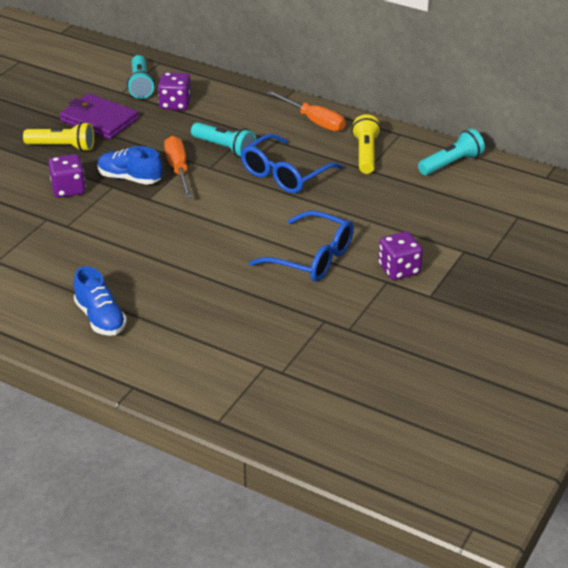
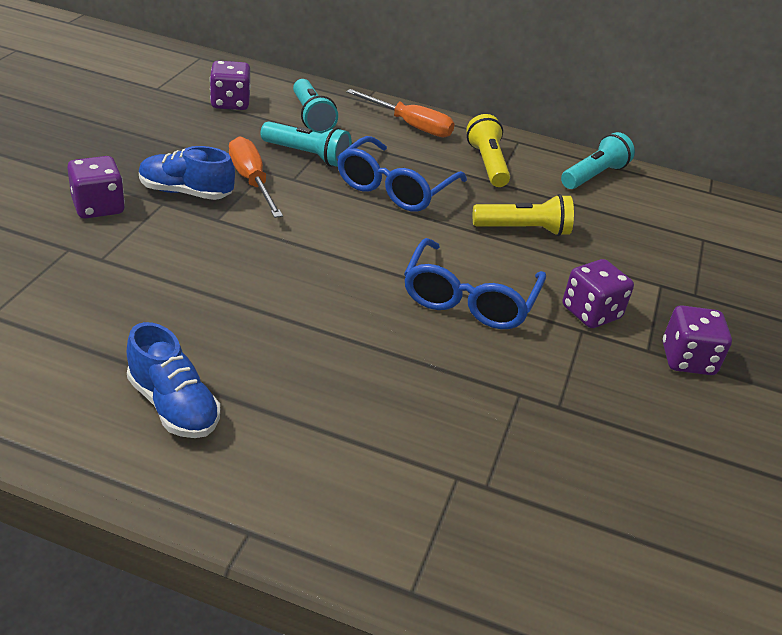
camera: 15 degrees left, 0 degrees up
yellow flashlight [23,122,94,152] -> yellow flashlight moved to [473,194,574,236]
purple wallet [60,93,138,140] -> none
turquoise flashlight [127,55,155,99] -> turquoise flashlight moved to [293,79,338,133]
blue glasses [249,211,354,282] -> blue glasses turned 90 degrees clockwise [404,238,546,329]
none -> purple dice [663,305,732,375]

